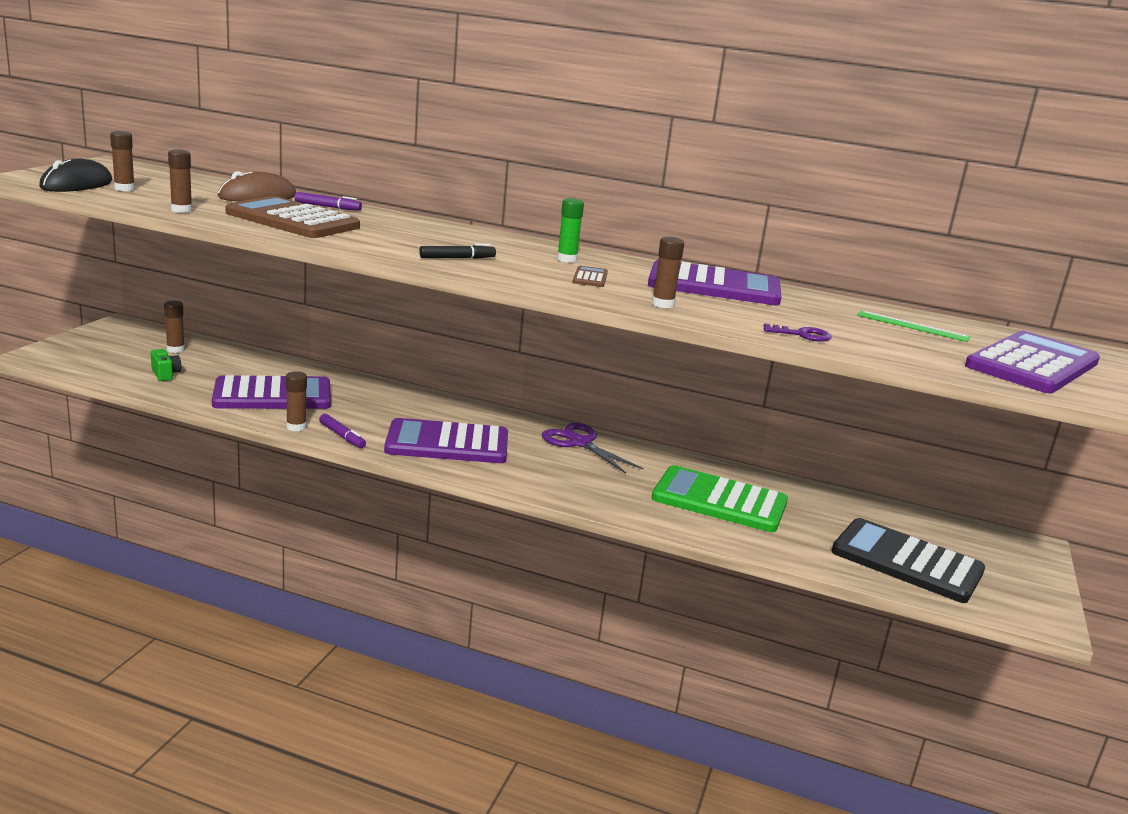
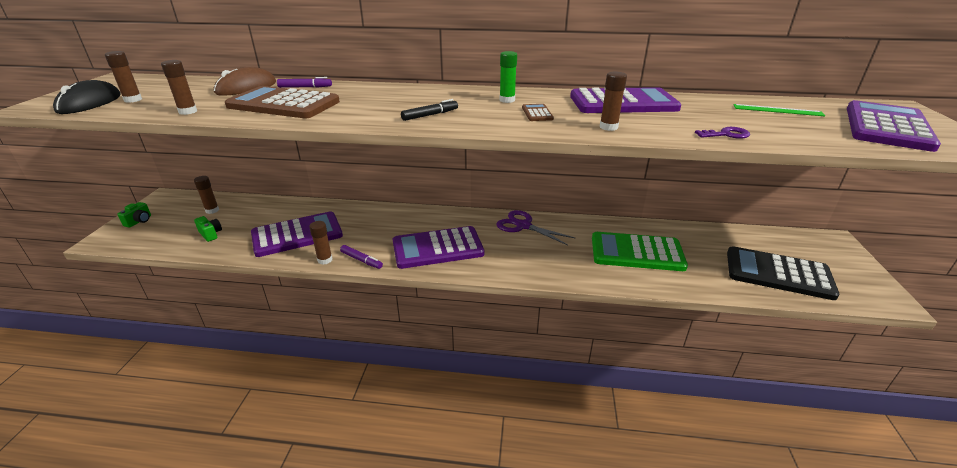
camera: 10 degrees left, 10 degrees up
none -> green camera [117,202,151,228]

